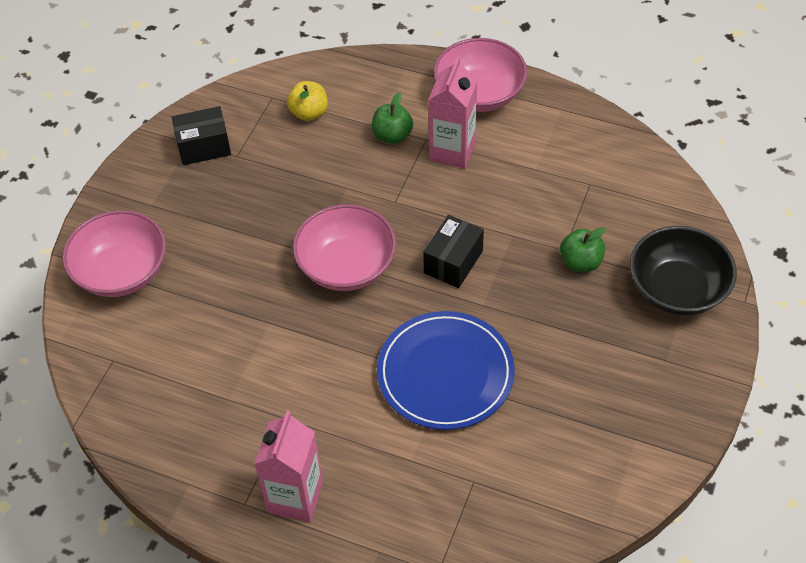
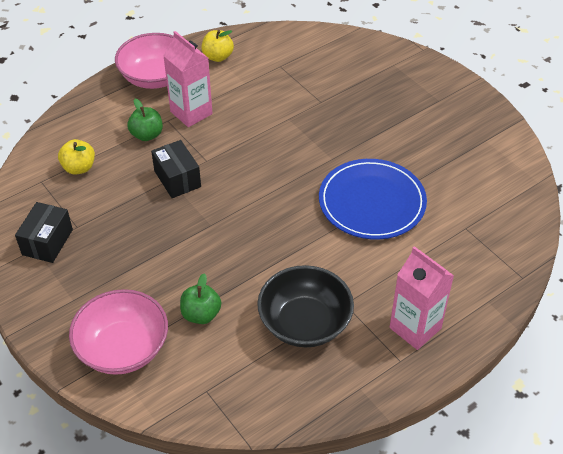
camera: 60 degrees left, 5 degrees down
pink bowl [293,204,396,291] -> none
black box [423,215,484,288] -> black box moved to [151,140,201,198]
green apple [560,227,606,272] -> green apple moved to [180,274,221,324]
black bowl [630,226,737,315] -> black bowl moved to [257,265,354,347]
none -> yellow apple [201,30,234,62]

